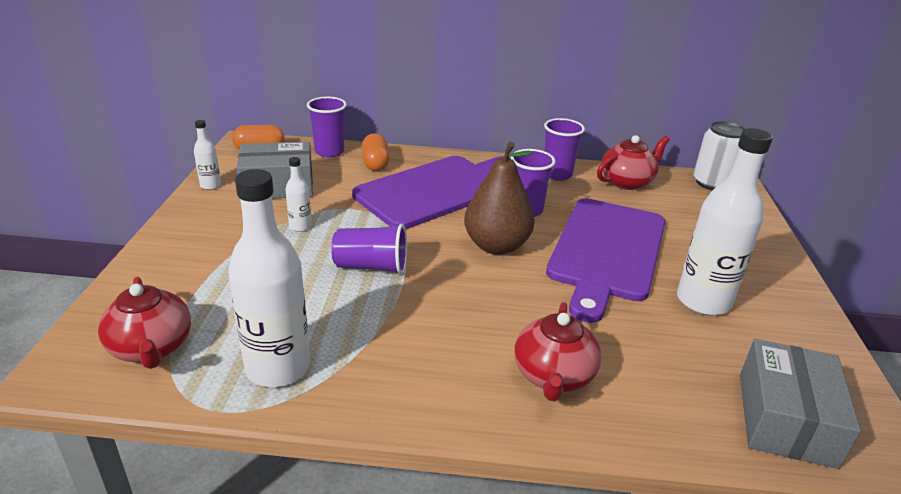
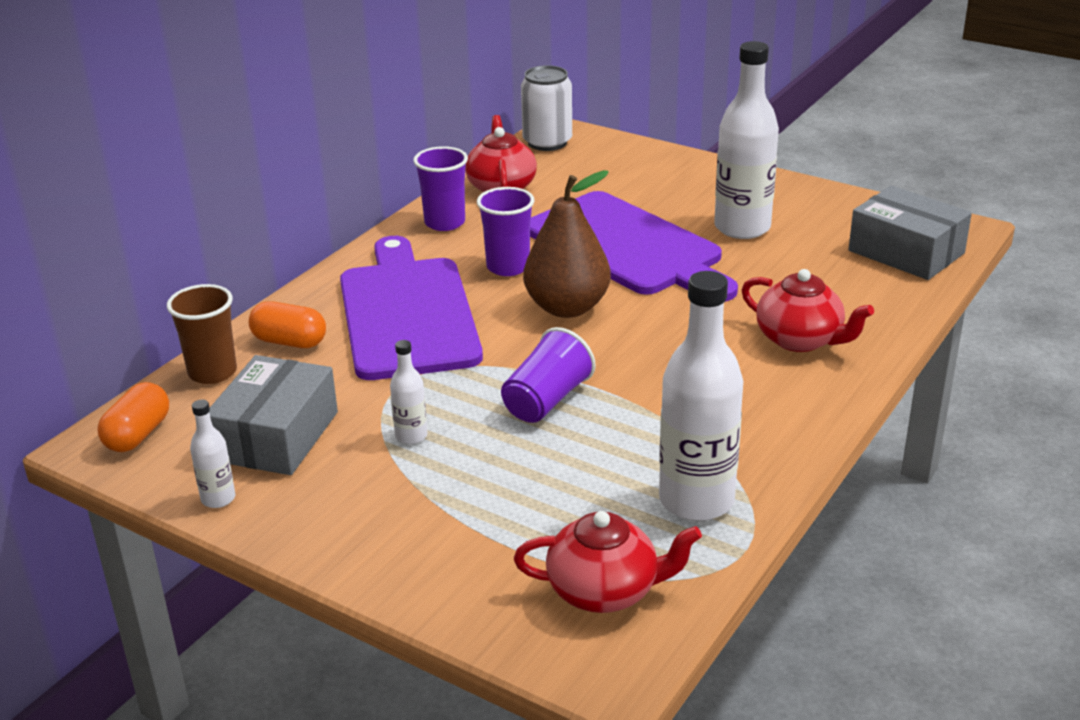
camera: 60 degrees left, 0 degrees up
purple cup [307,97,347,157] -> brown cup [167,284,237,384]

